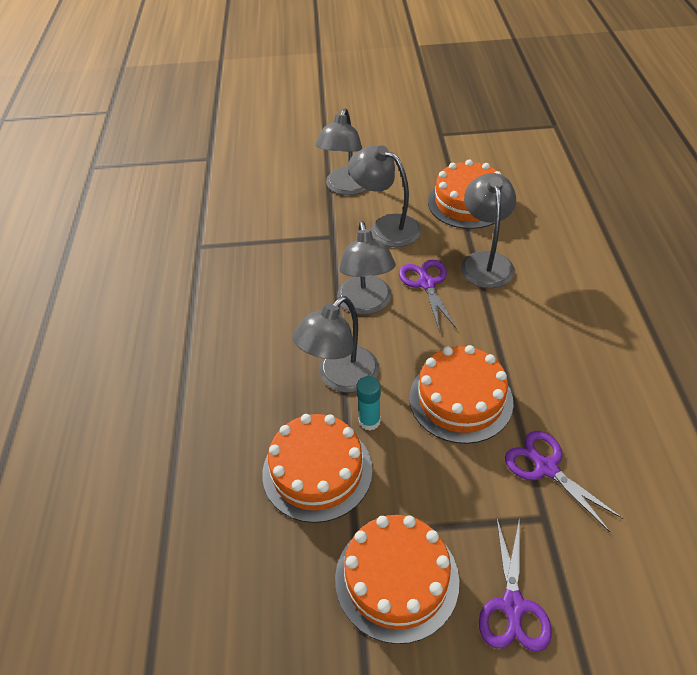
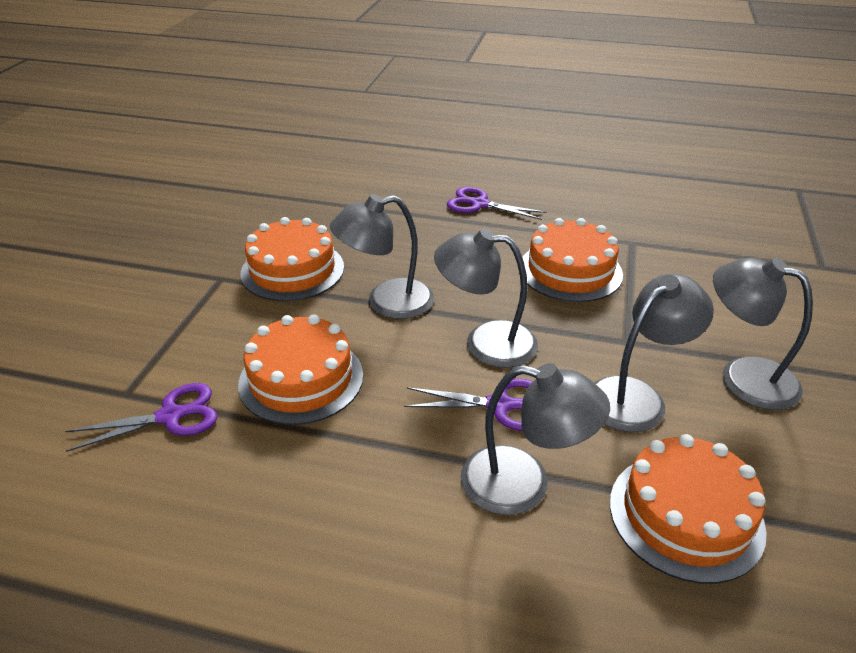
camera: 105 degrees right, 10 degrees down
grey lamp [292,296,379,393] -> grey lamp turned 75 degrees counterclockwise [330,194,434,319]
orange cake [335,515,459,644] -> orange cake moved to [522,218,623,302]
turquoise glue stick [356,376,381,431] -> none
purple scissors [479,517,552,652] -> purple scissors moved to [447,187,547,220]

